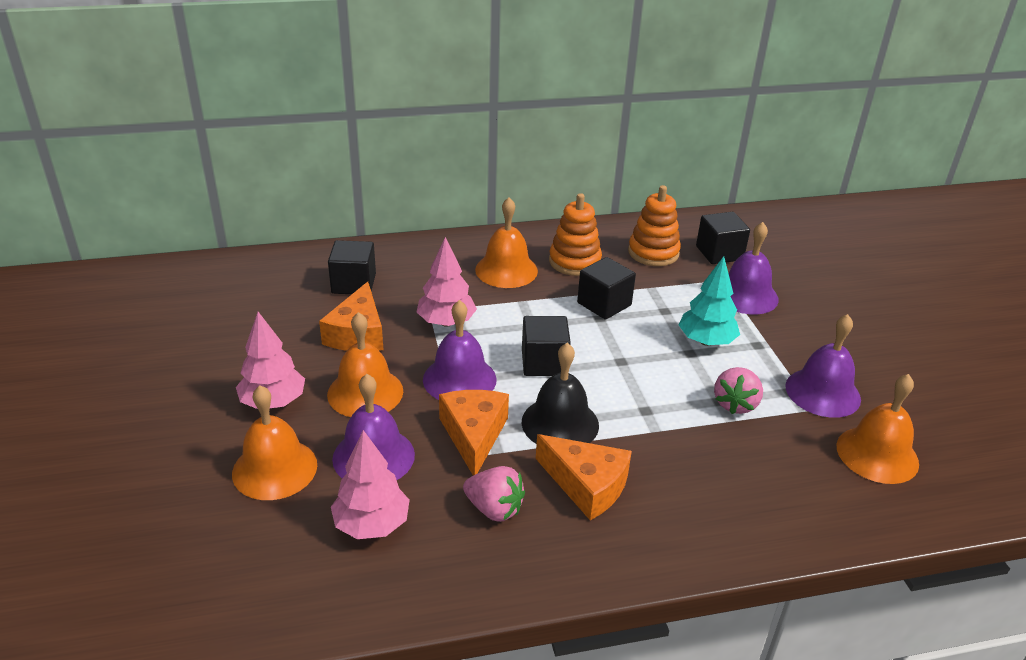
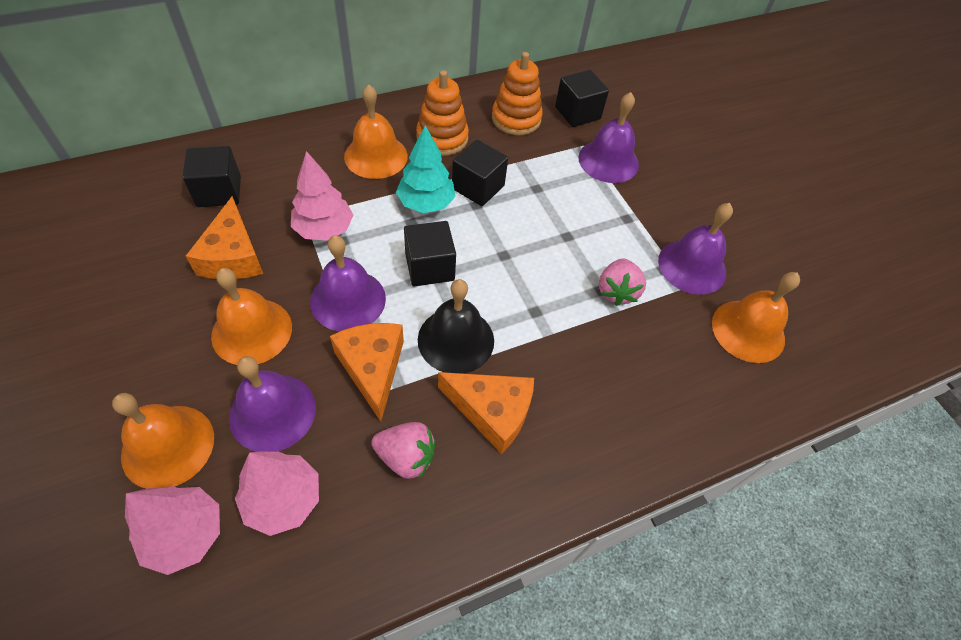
camera: 15 degrees left, 20 degrees up
pink tree [236,312,305,409] -> pink tree moved to [125,486,220,575]
turquoise tree [679,256,740,346] -> turquoise tree moved to [396,125,455,213]

